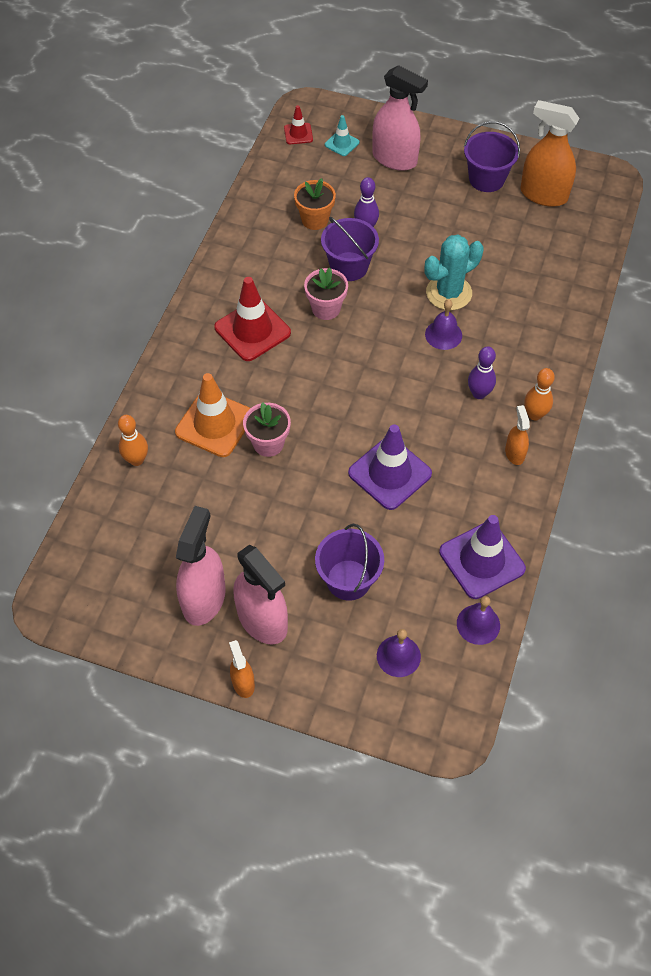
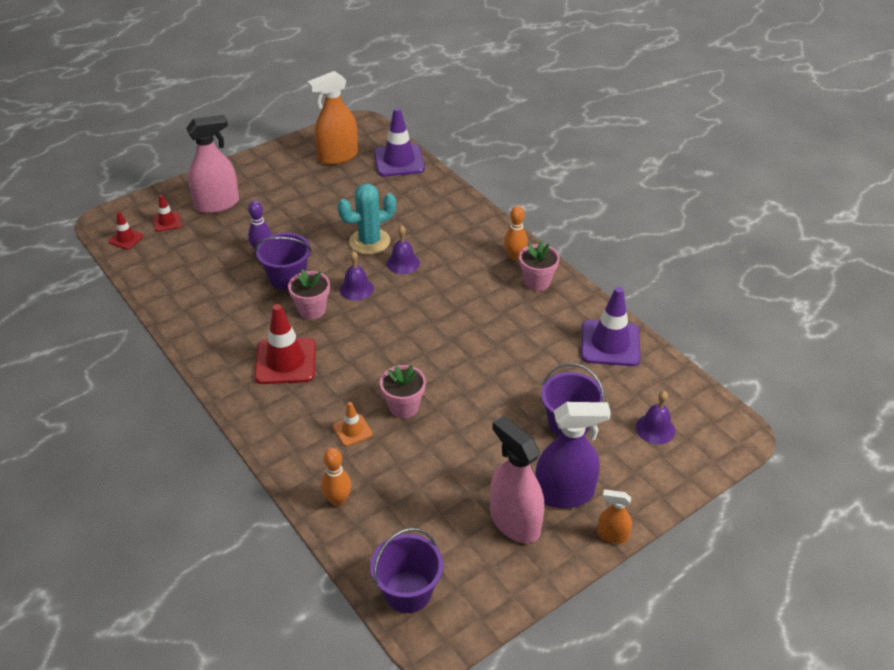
camera: 55 degrees left, 15 degrees down
orange traffic cone [175,373,250,457] -> orange traffic cone [333,402,373,446], size x0.51
pink spray bottle [233,545,288,644] -> purple spray bottle [535,402,611,508]
orange flower pot [294,178,336,230] -> none
turquoise traffic cone [325,115,359,156] -> red traffic cone [153,195,182,232]
purple traffic cone [348,424,432,510] -> purple traffic cone moved to [374,107,425,177]
turquoise cactus [425,235,483,310] -> turquoise cactus turned 60 degrees clockwise [338,184,396,254]
purple bell [457,596,500,645] -> purple bell moved to [340,251,374,301]
purple bucket [464,121,520,192] -> purple bucket moved to [370,528,443,613]
purple bowling pin [468,346,496,399] -> none
orange spray bottle [505,405,530,465] -> pink flower pot [519,241,560,291]

